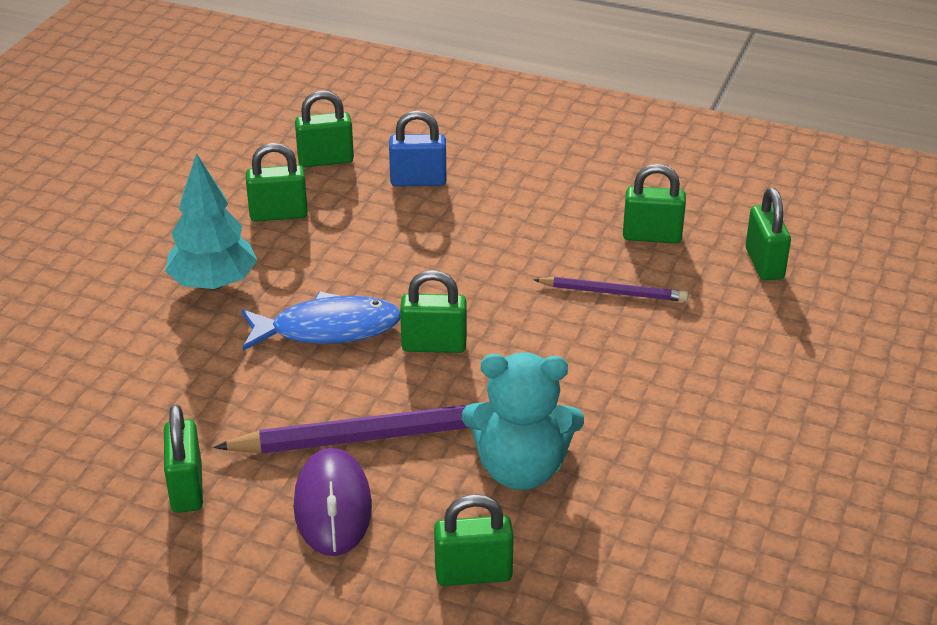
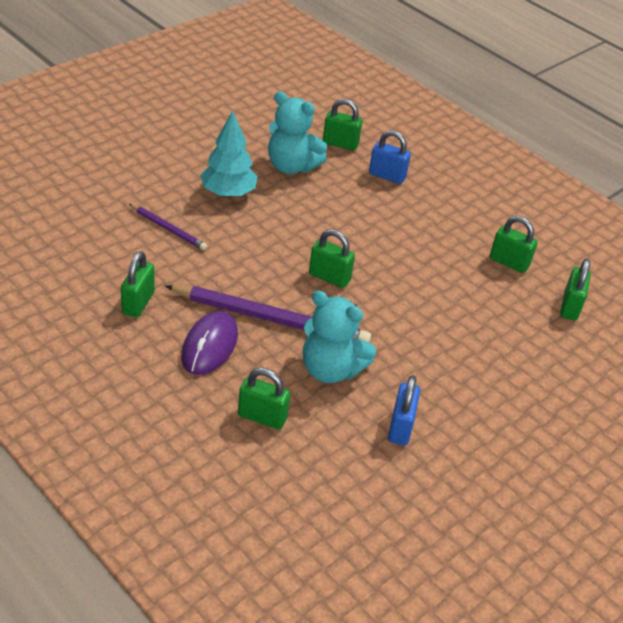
camera: 20 degrees right, 5 degrees up
blue fish [241,291,400,351] -> none
green padlock [246,143,308,222] -> turquoise teddy bear [268,91,327,174]
purple pencil [533,277,688,302] -> purple pencil moved to [129,204,207,250]
none -> blue padlock [388,375,420,445]

